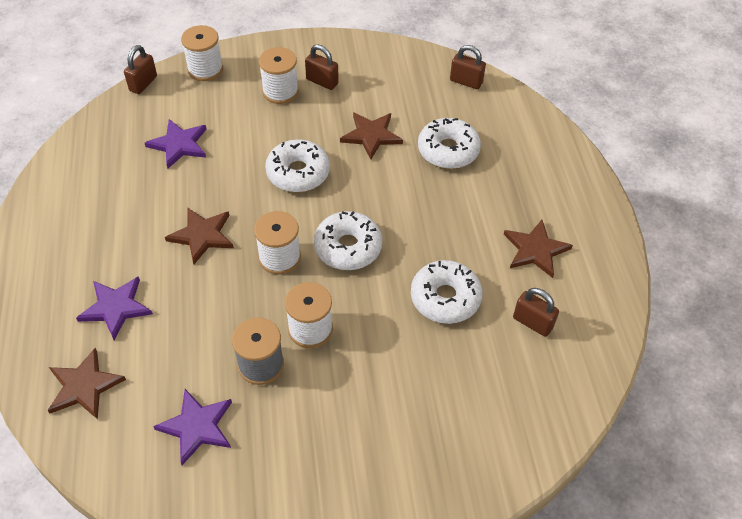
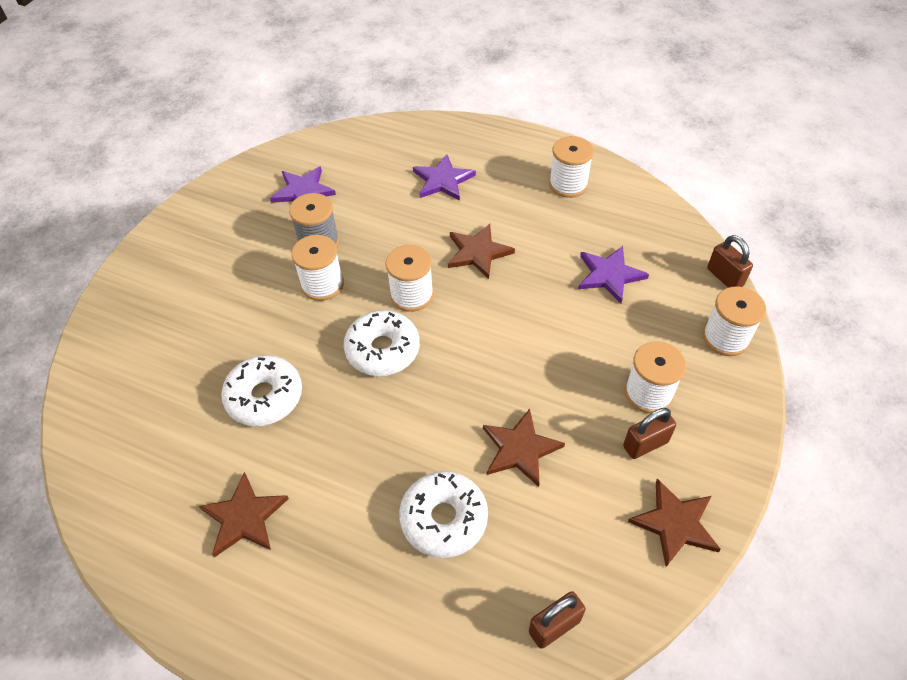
camera: 125 degrees right, 0 degrees up
brown star [48,348,126,419] -> brown star moved to [628,478,721,567]
white donut [265,139,330,192] -> none
brown padlock [513,288,559,337] -> none
none -> white spool [549,136,594,198]

